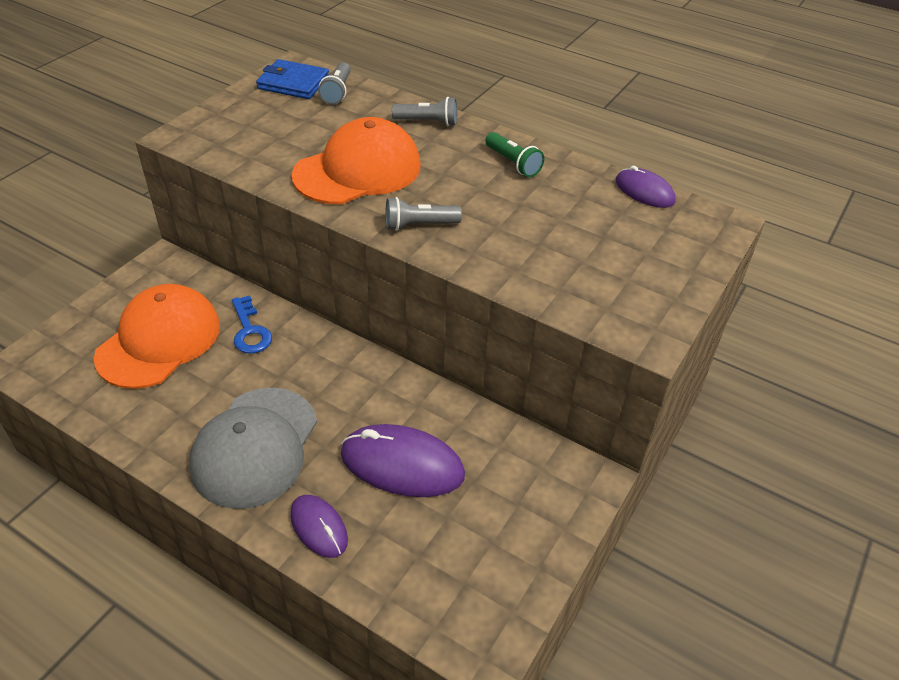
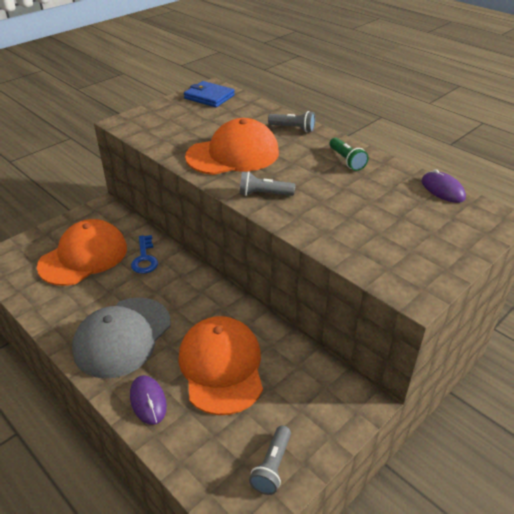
camera: 15 degrees right, 5 degrees down
grey flashlight [318,62,351,105] -> grey flashlight moved to [249,425,291,495]
purple mouse [341,424,465,497] -> orange cap [178,316,263,415]

